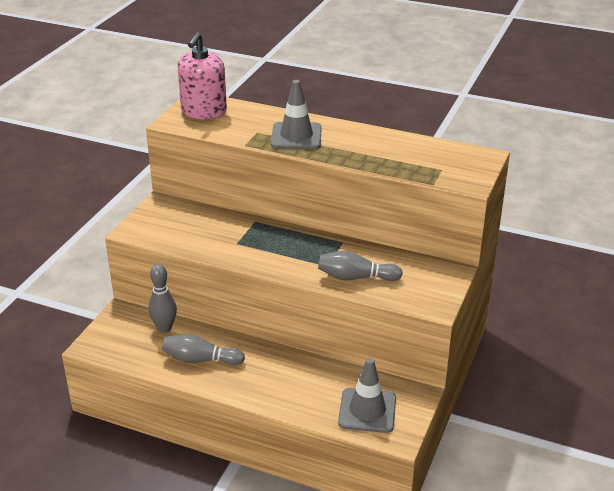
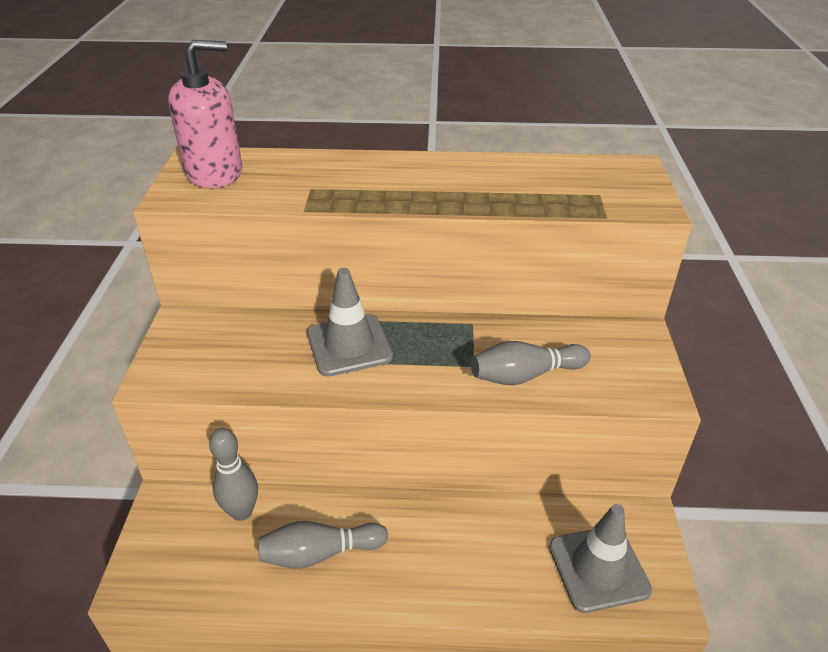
camera: 20 degrees left, 5 degrees up
pink soap dispenser [178,32,227,119] -> pink soap dispenser turned 105 degrees counterclockwise [168,40,243,188]
grey traffic cone [271,80,322,149] -> grey traffic cone moved to [307,268,393,377]

